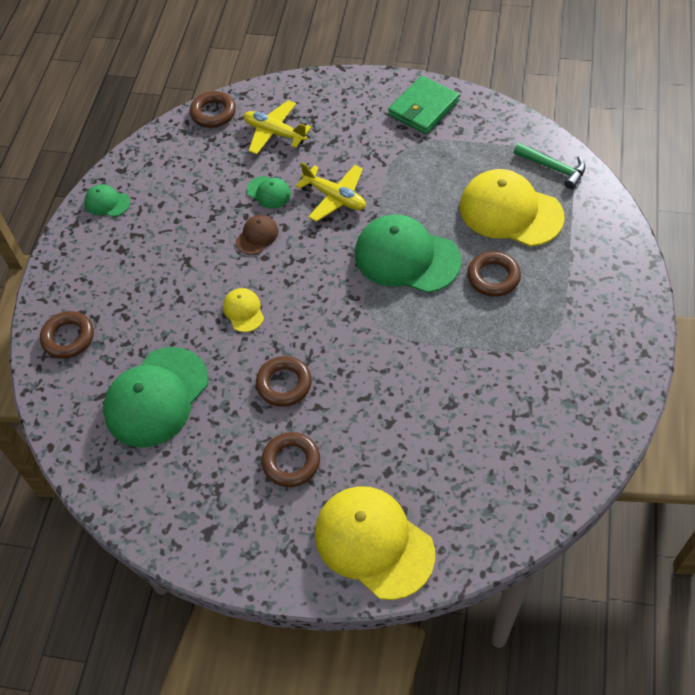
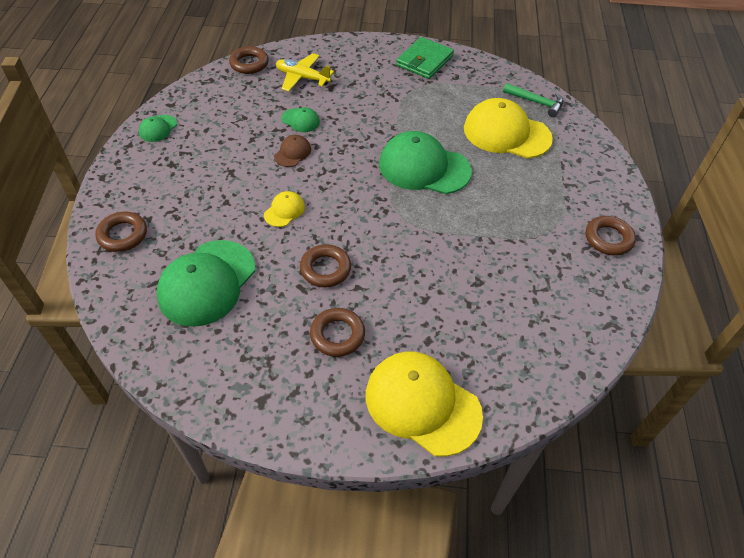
camera: 10 degrees left, 5 degrees down
green cap [84,184,130,217] -> green cap turned 75 degrees counterclockwise [139,115,177,142]
yellow cap [223,288,264,332] -> yellow cap turned 60 degrees clockwise [264,191,305,227]
yellow plane [296,162,366,222] -> none
brown ring [467,251,521,297] -> brown ring moved to [586,216,636,256]

